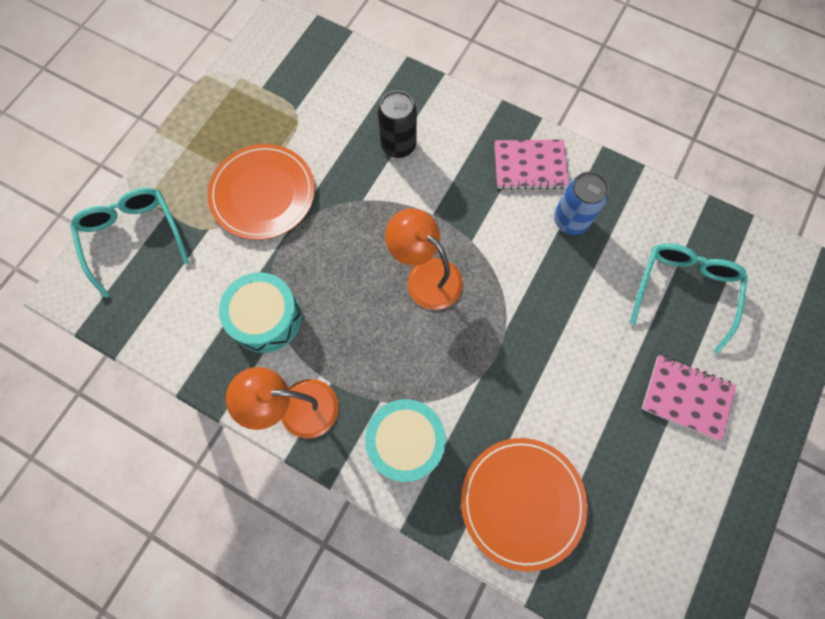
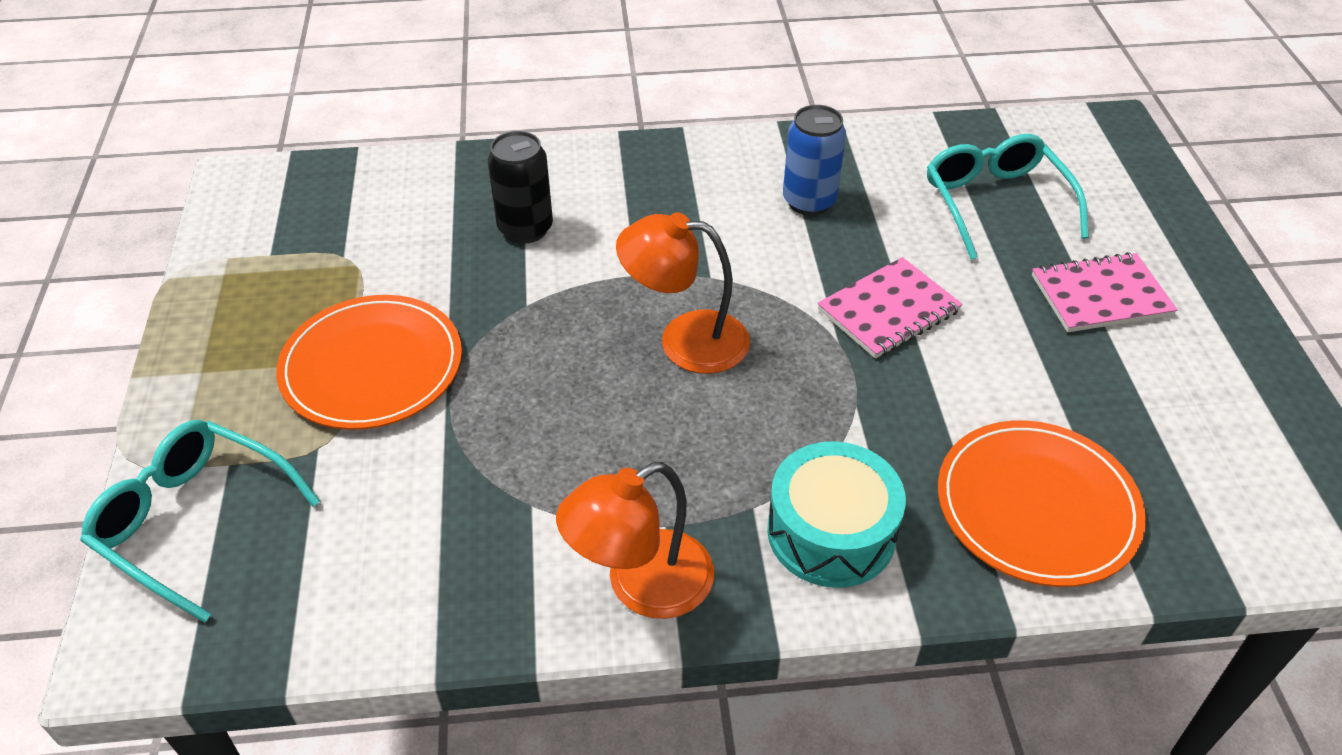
camera: 35 degrees left, 25 degrees down
turquoise drum [219,272,302,353] -> none
pink notebook [495,140,569,190] -> pink notebook moved to [817,257,963,359]

